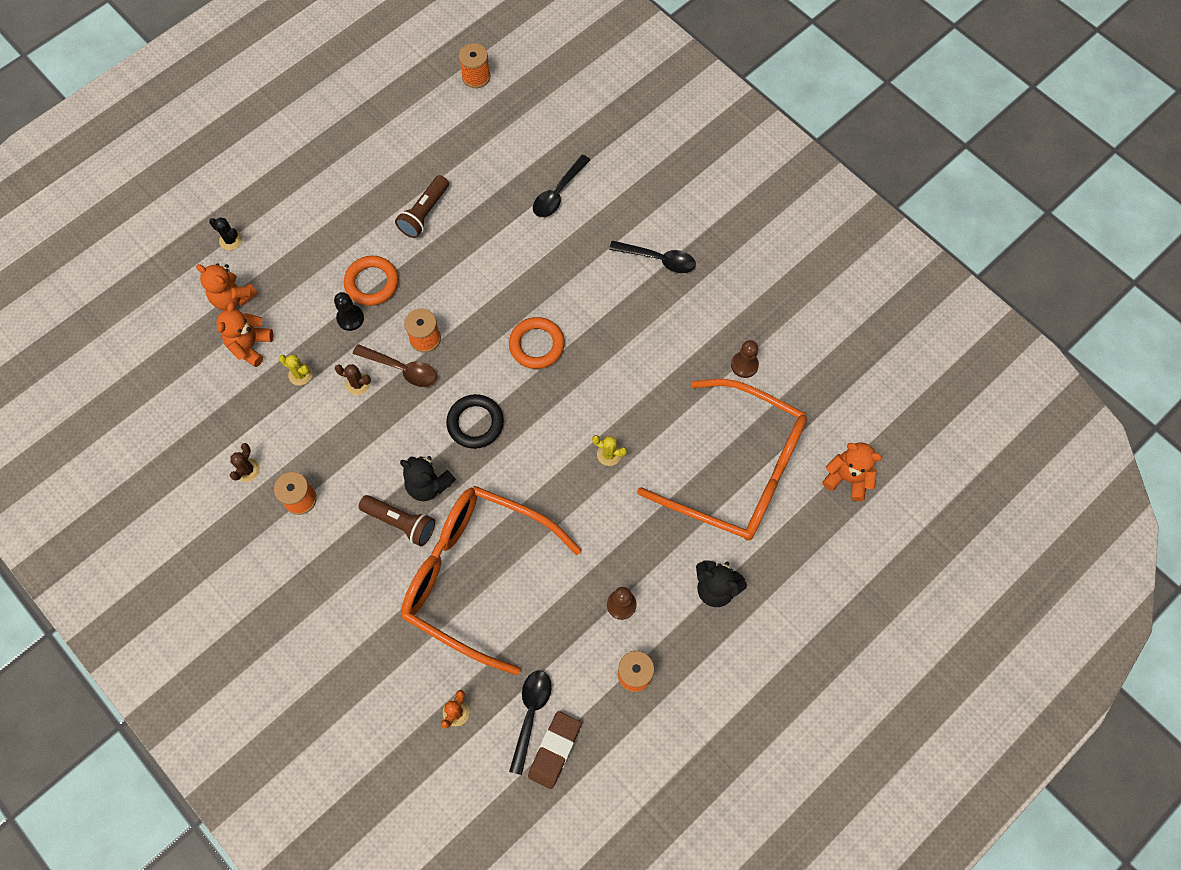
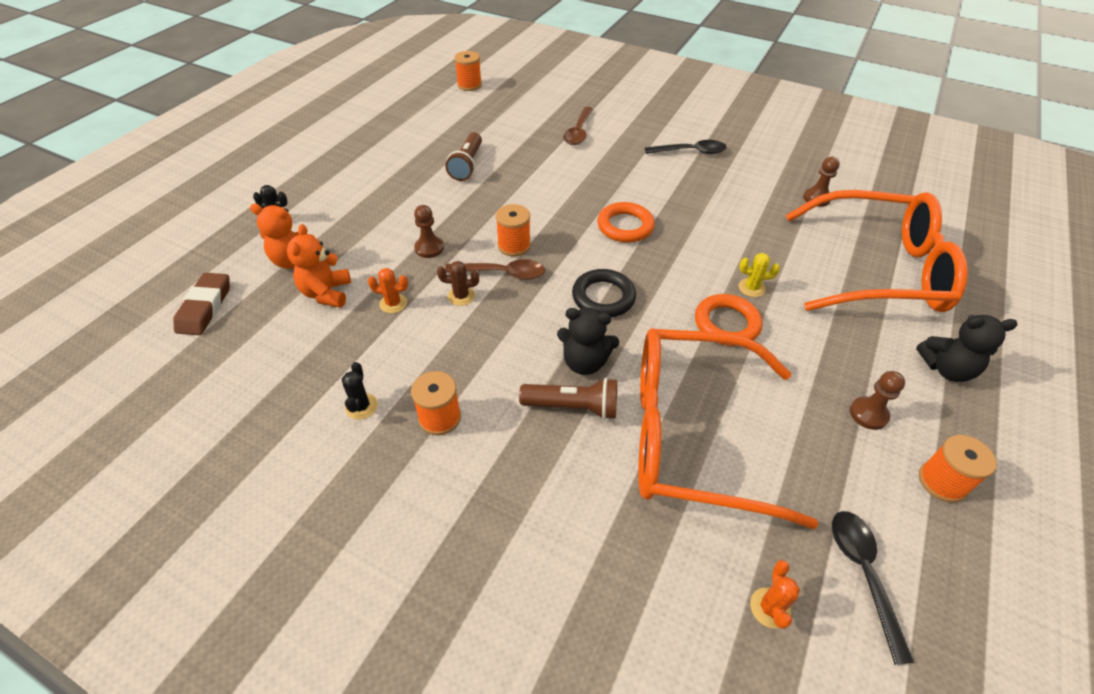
camera: 20 degrees left, 20 degrees down
brown cactus [230,443,260,482] -> black cactus [342,362,378,420]
yellow cactus [279,354,312,386] -> orange cactus [368,268,408,313]
black pawn [334,292,364,331] -> brown pawn [414,205,444,258]
orange ring [344,256,399,306] -> orange ring moved to [695,294,763,346]
brown eraser [528,711,581,789] -> brown eraser moved to [173,273,230,335]
black spoon [533,155,590,217] -> brown spoon [563,107,593,145]
orange teddy bear [822,442,882,501] -> none

